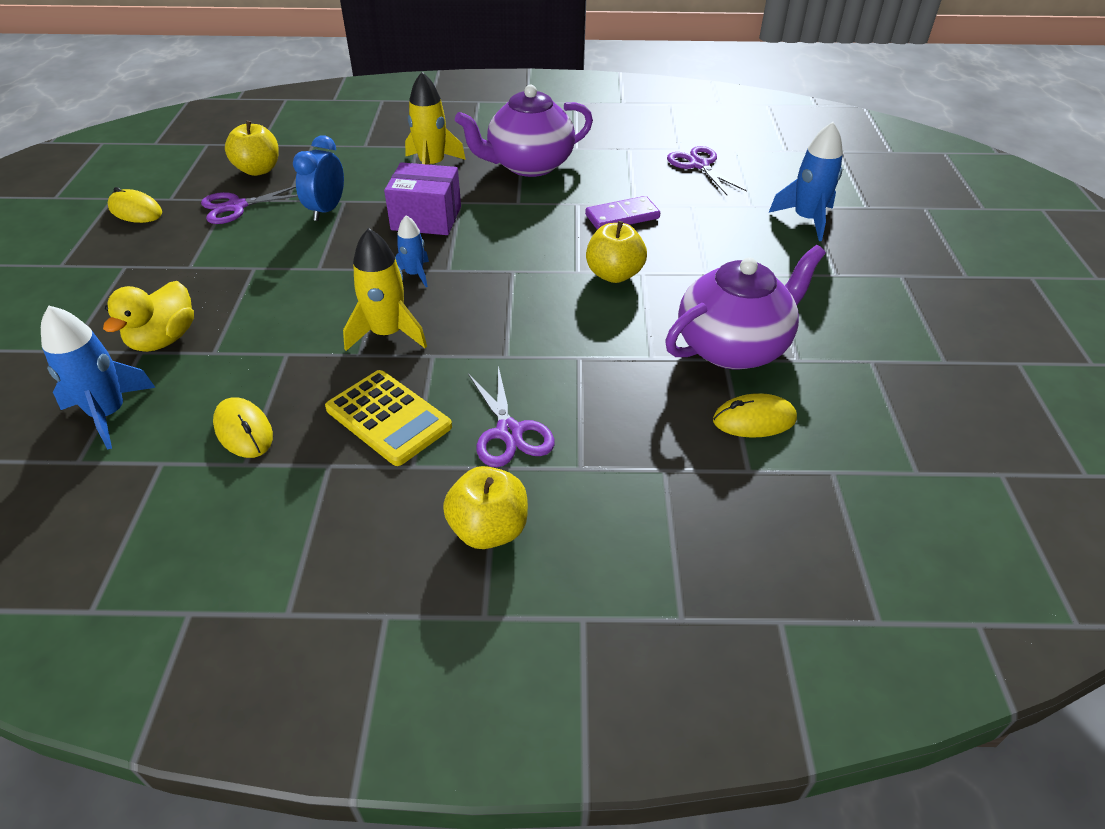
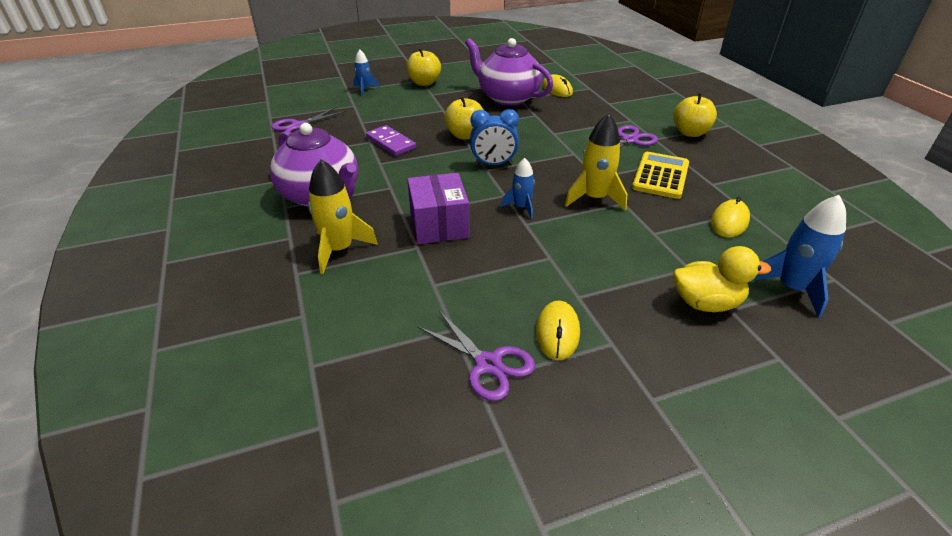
camera: 110 degrees left, 5 degrees down
yellow mouse [108,187,162,223] -> yellow mouse moved to [536,301,580,360]
yellow apple [225,121,279,176] -> yellow apple moved to [406,48,441,86]
blue clock [293,135,344,221] -> blue clock moved to [470,109,519,165]
blue rocket [769,122,843,241] -> blue rocket [353,50,379,96], size x0.60

